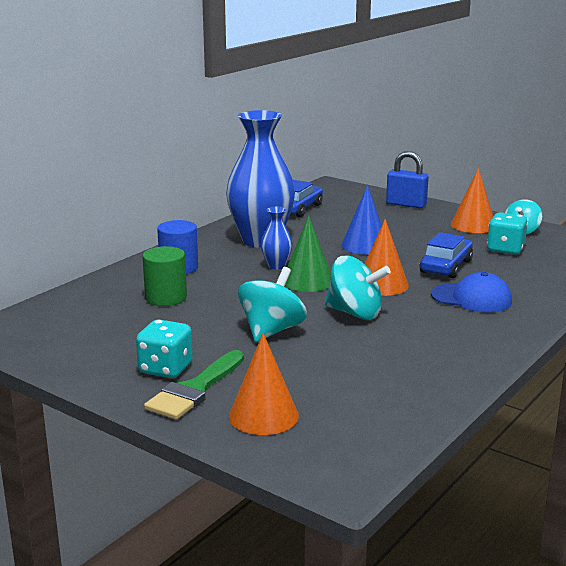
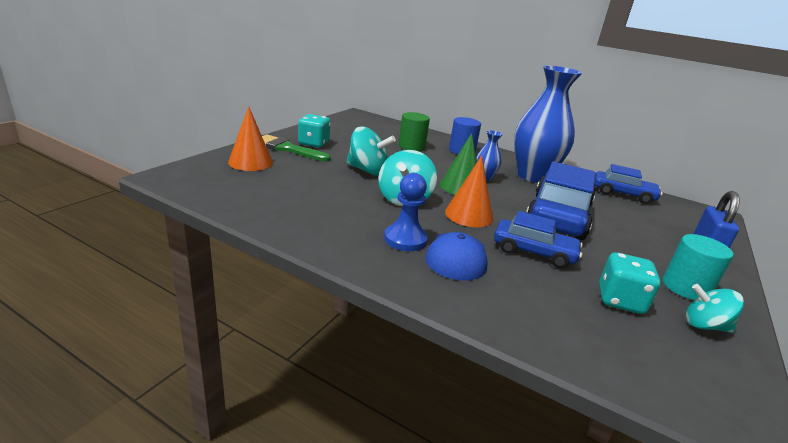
camera: 80 degrees right, 5 degrees up
blue cone [341,185,382,255] -> blue car [526,162,595,240]
orange cone [451,168,493,233] -> turquoise cylinder [663,234,733,300]
none -> blue pawn [384,173,428,251]

